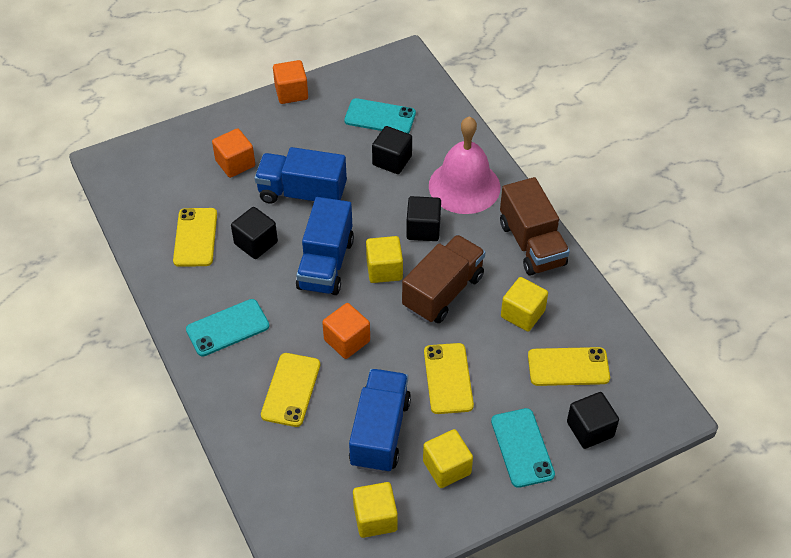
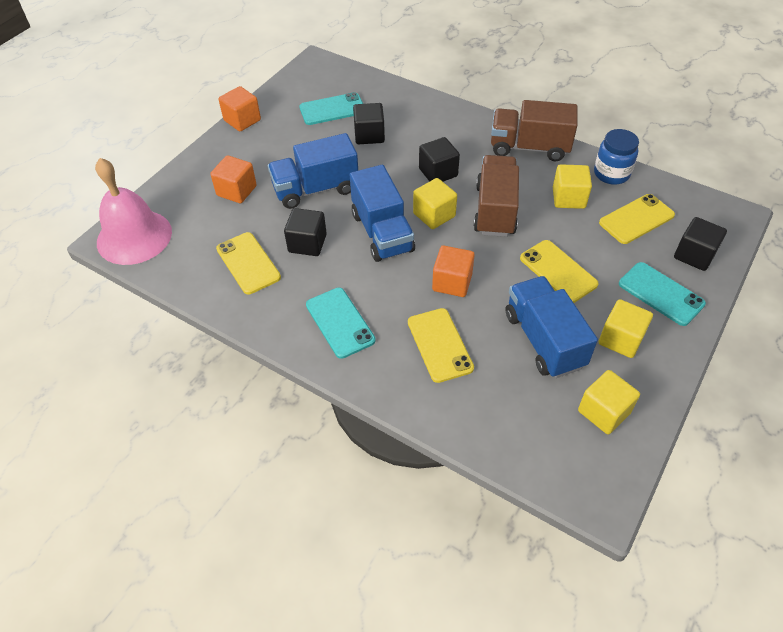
camera: 30 degrees left, 0 degrees up
turquoise phone [186,299,269,356] -> turquoise phone turned 60 degrees counterclockwise [306,288,375,359]
pink bell [429,116,500,214] -> pink bell moved to [95,158,172,265]
brown truck [500,177,570,276] -> brown truck turned 150 degrees clockwise [491,100,578,161]
none -> blue jar [594,129,639,185]

